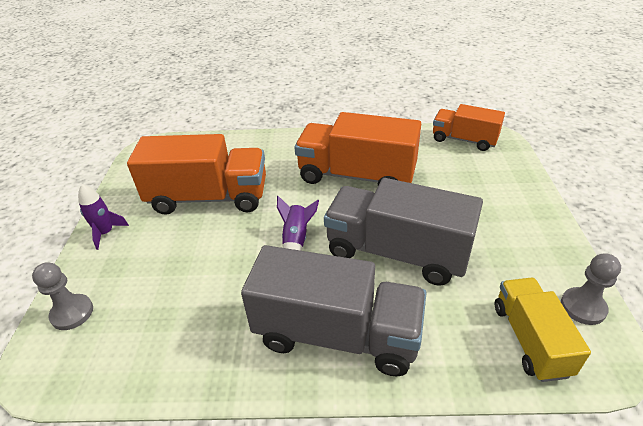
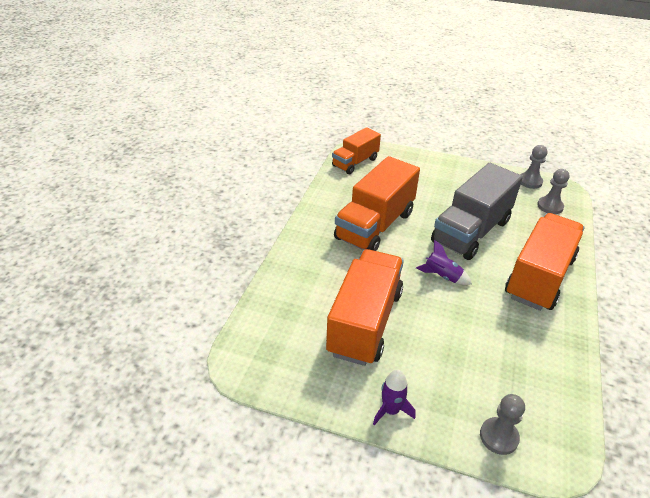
camera: 75 degrees left, 0 degrees up
grey truck [241,245,427,376] -> orange truck [505,213,584,311]
yellow truck [495,278,591,382] -> grey pawn [537,169,570,214]

